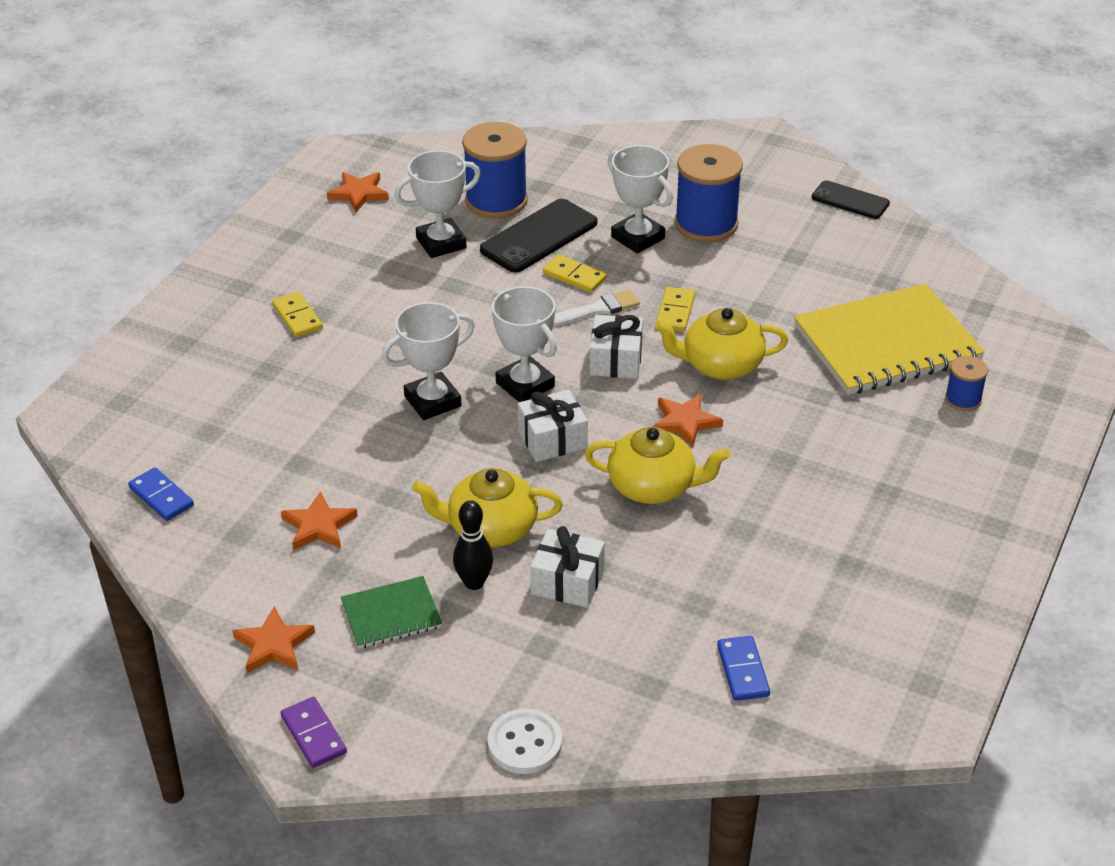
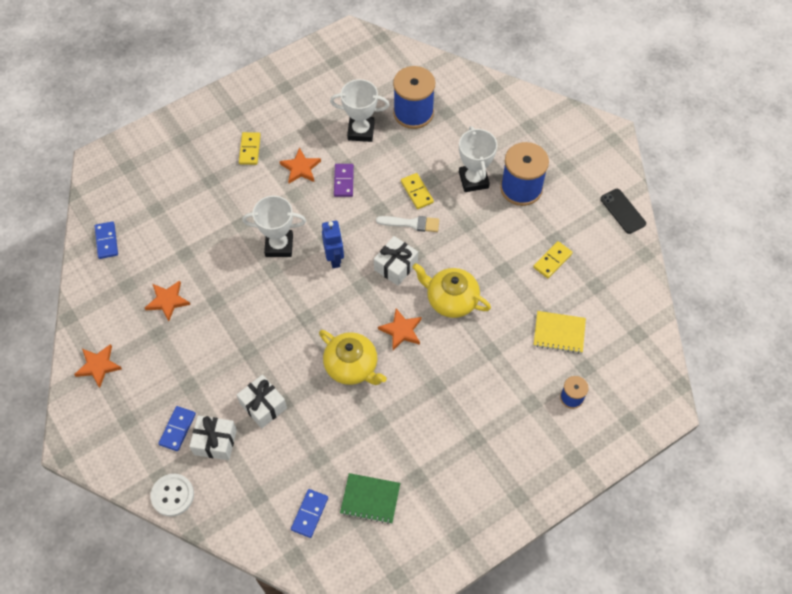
camera: 30 degrees right, 20 degrees up
purple domino [281,697,347,768] -> purple domino moved to [334,164,354,197]
orange star [327,172,389,212] -> orange star moved to [279,148,321,184]
green notebook [341,576,442,649] -> green notebook moved to [340,473,400,524]
yellow teapot [412,468,563,547] -> none
black bowling pin [453,500,493,590] -> none
black phone [480,199,597,273] -> none
white trophy [492,286,557,402] -> blue robot [322,221,344,268]
white gift [518,390,588,462] -> white gift moved to [189,415,237,460]
yellow domino [656,287,695,332] -> yellow domino moved to [533,241,573,278]
yellow notebook [794,283,985,395] -> yellow notebook [534,311,586,354], size x0.49
none -> blue domino [158,406,196,451]

